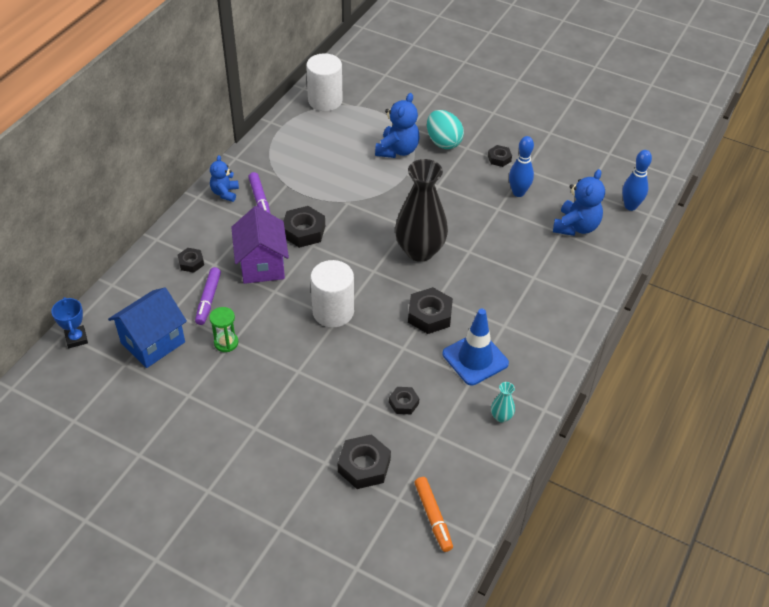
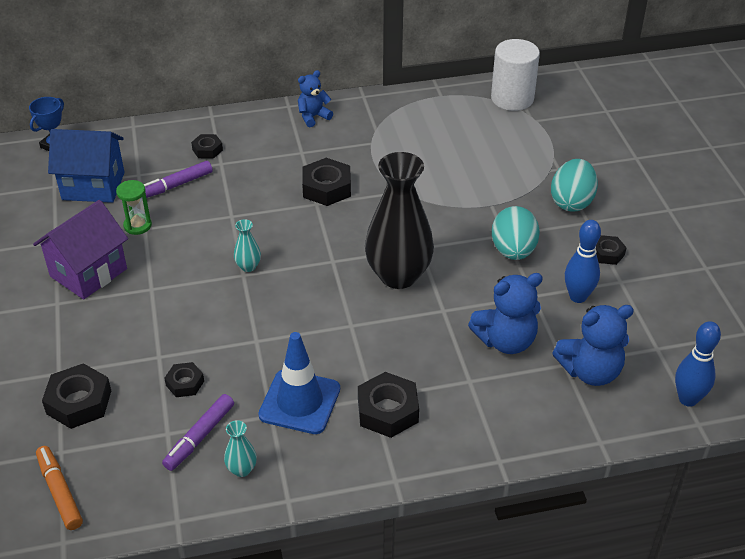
camera: 50 degrees right, 5 degrees down
purple house [231,206,289,284] -> purple house moved to [33,200,128,299]
purple marker [248,172,271,214] -> purple marker moved to [162,394,234,471]
white cylinder [311,260,354,327] -> turquoise vase [234,219,261,272]
blue teddy bear [375,93,420,158] -> blue teddy bear moved to [468,273,543,354]
black nut [408,287,453,334] -> black nut moved to [358,372,419,438]
orange marker [414,477,453,552] -> orange marker turned 120 degrees clockwise [36,446,83,530]
none -> turquoise egg [492,206,540,260]

